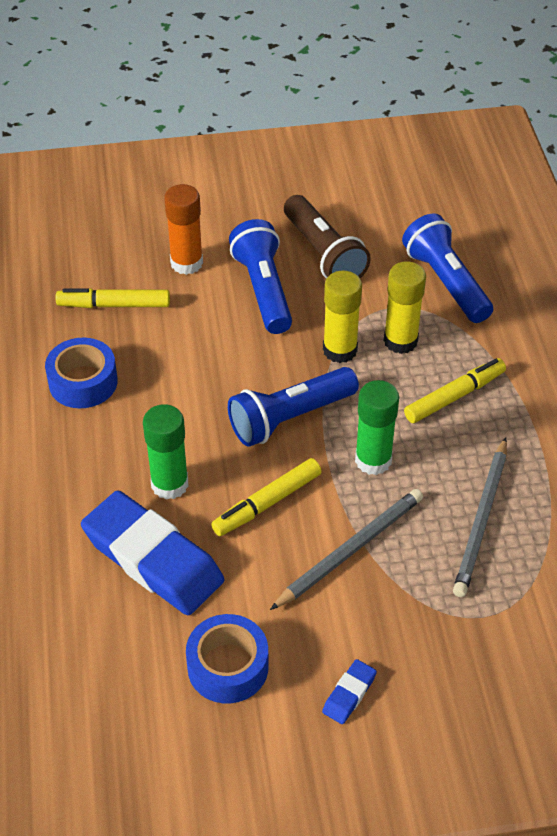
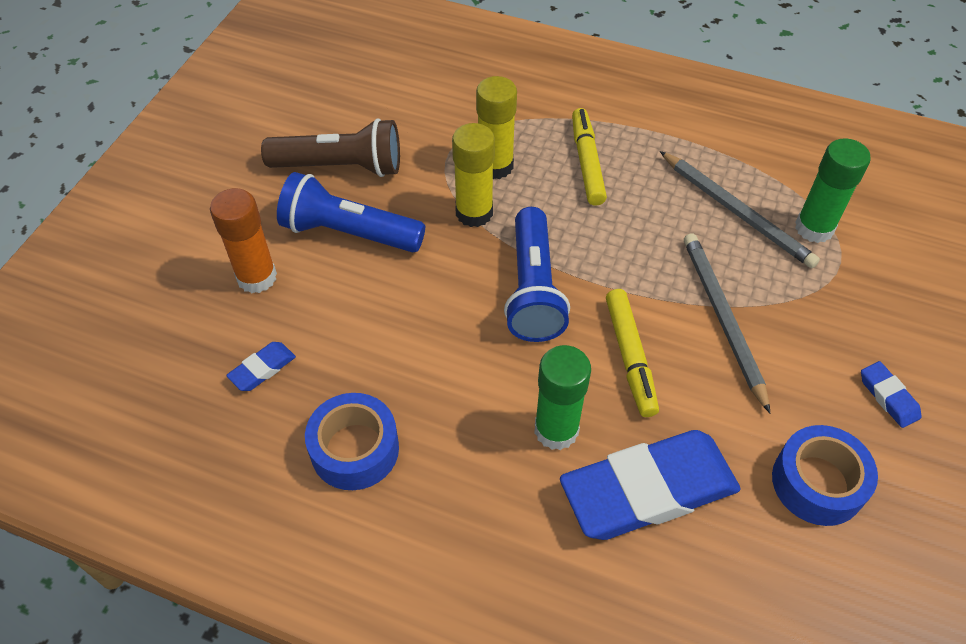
camera: 60 degrees left, 5 degrees up
yellow marker [56,288,170,308] -> blue eraser [226,342,296,391]
green glue stick [355,380,399,475] -> green glue stick moved to [795,138,871,243]
blue flashlight [402,213,493,323] -> none

